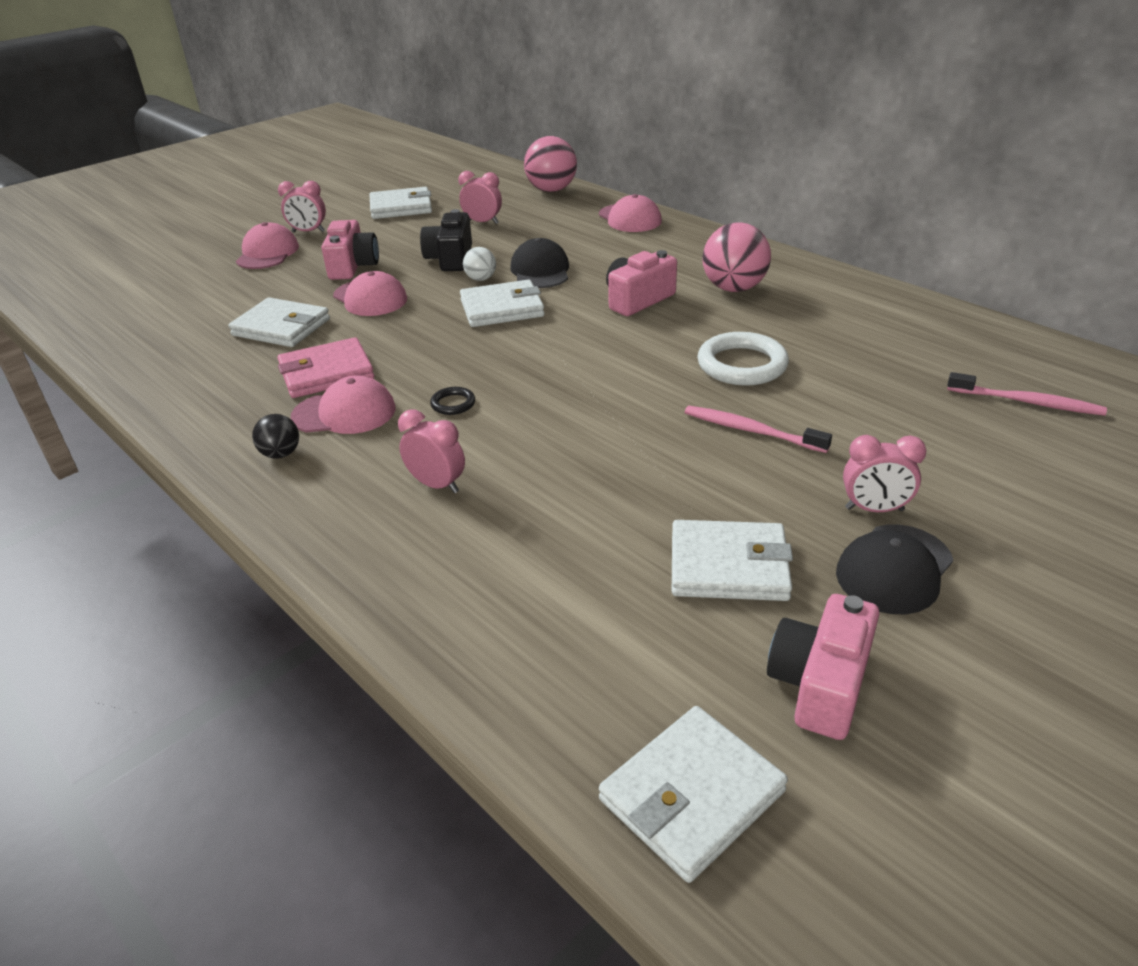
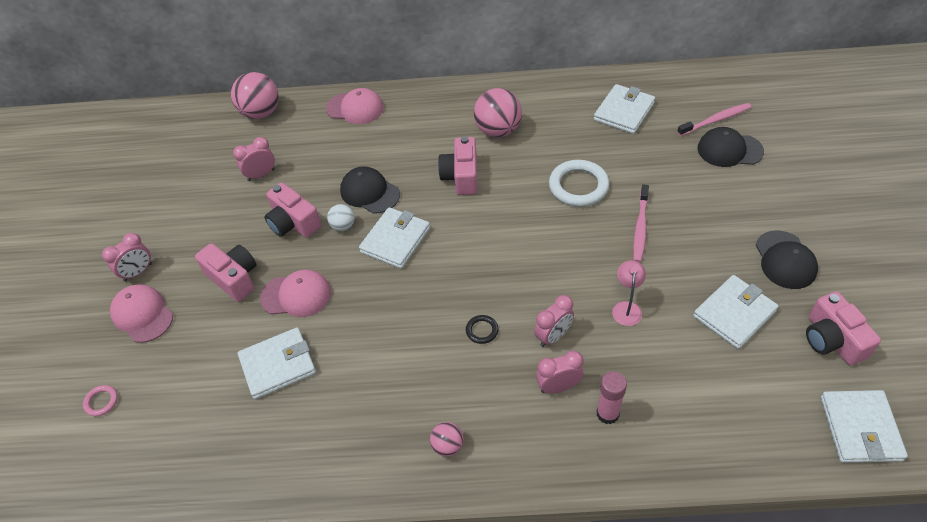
camera: 45 degrees left, 15 degrees up
black ball [252,414,299,459] -> pink ball [430,422,464,457]
pink wallet [277,337,375,398] -> none
pink cap [291,376,396,434] -> none
white wallet [370,187,432,219] -> white wallet moved to [594,84,655,134]
black camera [420,209,472,271] -> pink camera [265,183,321,238]
pink toothbrush [685,406,832,453] -> pink toothbrush turned 60 degrees counterclockwise [633,184,649,262]
pink clock [843,435,926,512] -> pink clock moved to [534,295,574,347]
none -> pink ring [83,385,118,416]
none -> pink glue stick [596,371,627,424]
none -> pink lamp [612,260,646,326]
none -> black cap [698,127,764,167]

